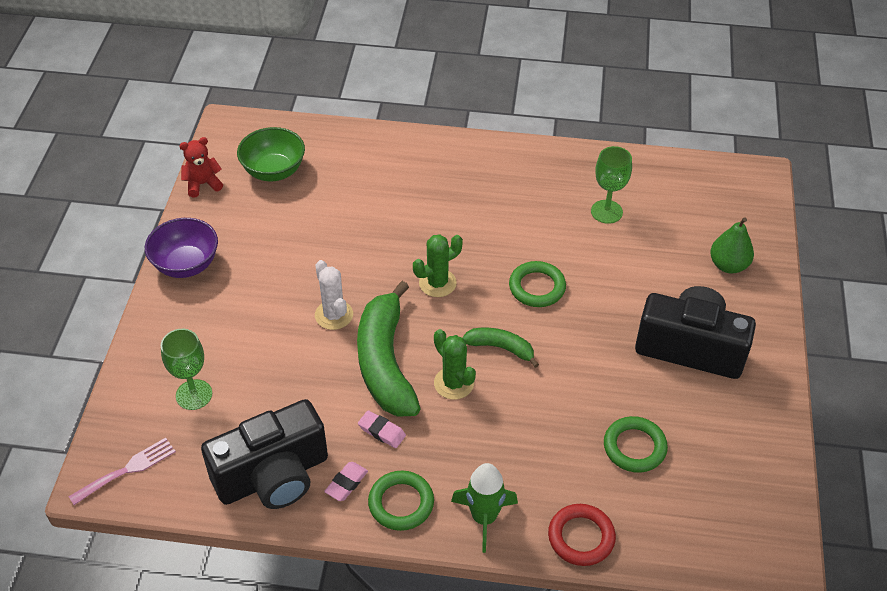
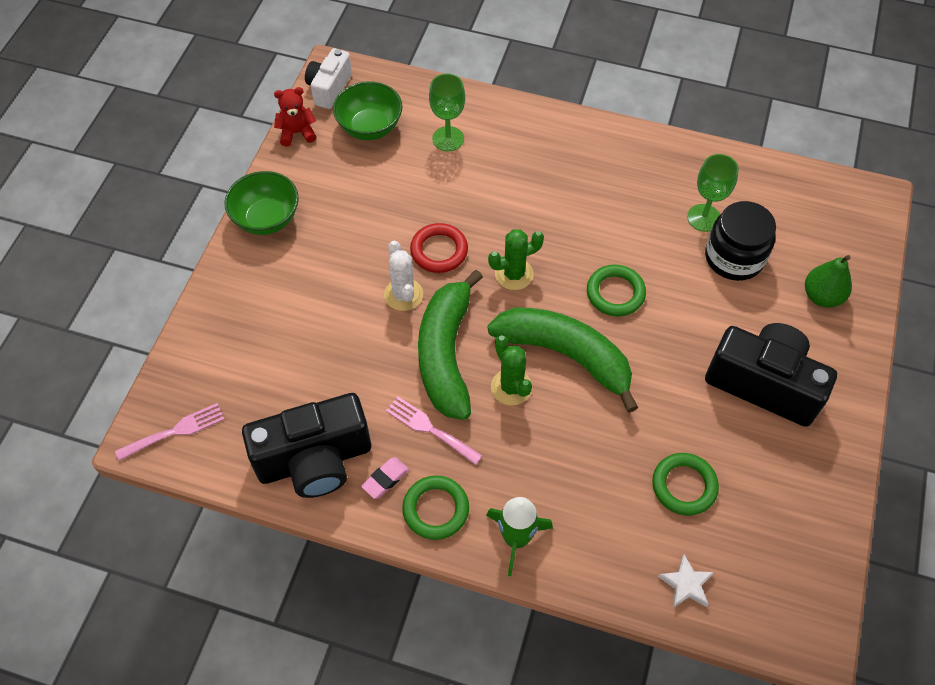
camera: 10 degrees right, 10 degrees up
purple bowl [145,218,218,278] -> green bowl [224,171,299,235]
green goblet [161,329,212,410] -> green goblet moved to [429,74,465,151]
pink eraser [358,410,406,448] -> pink fork [386,396,482,465]
green banana [462,328,539,368] -> green banana [487,307,638,413], size x2.00
red ring [548,504,616,566] -> red ring moved to [410,223,468,273]
none -> white camera [305,48,352,109]
none -> white star [658,555,714,608]
none -> black jar [705,201,776,281]

